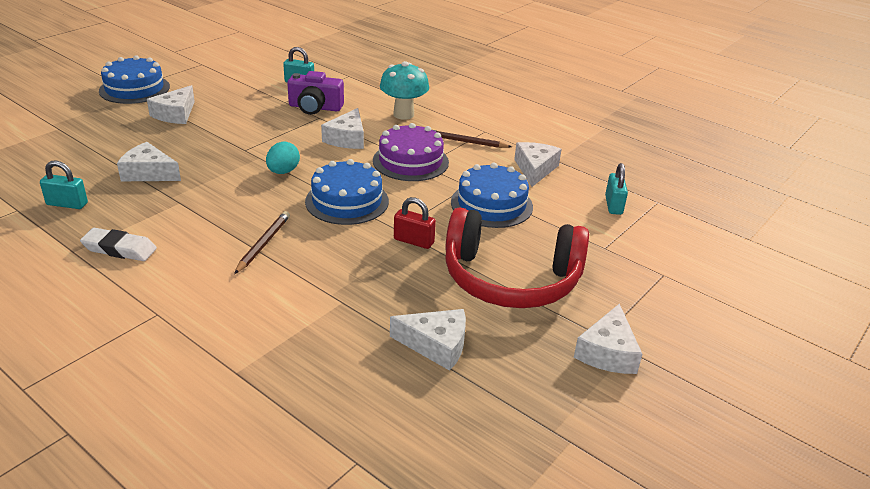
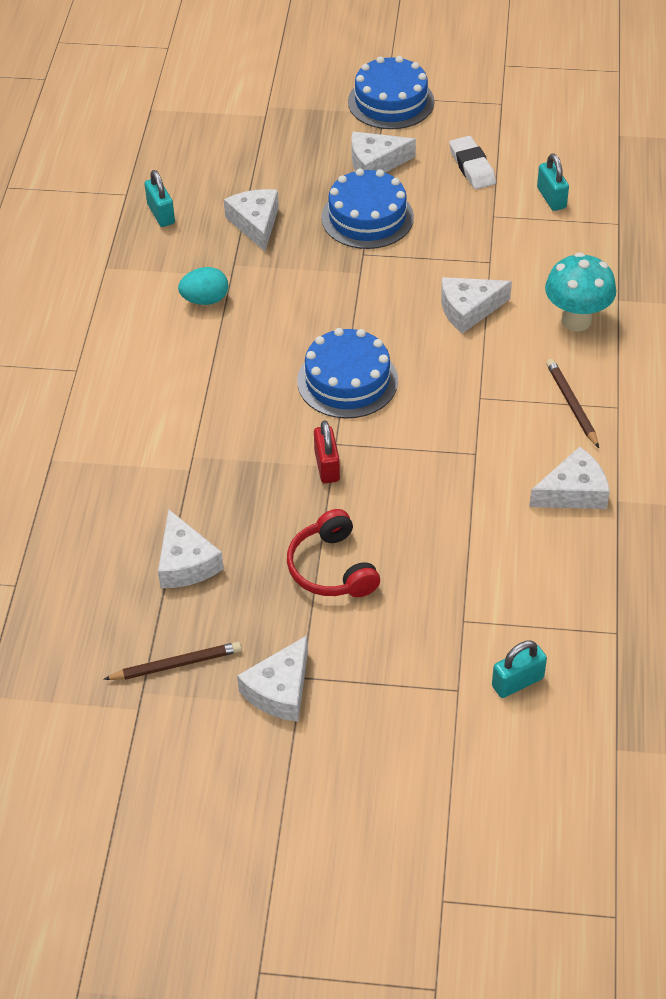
camera: 60 degrees right, 15 degrees up
white eraser [80,228,157,261] -> white eraser moved to [449,136,496,189]
brown pencil [234,211,290,274] -> brown pencil moved to [103,642,242,680]
turquoise egg [266,142,300,174] -> turquoise egg moved to [178,267,228,305]
purple camera [287,71,344,115] -> none
purple cake [373,123,449,181] -> none
red headphones [446,207,589,308] -> red headphones [287,509,380,597], size x0.56
blue cake [451,163,533,228] -> blue cake moved to [321,168,414,249]
white cheese [574,303,642,374] -> white cheese turned 45 degrees counterclockwise [237,635,308,722]
turquoise padlock [605,163,628,215] -> turquoise padlock moved to [492,641,547,698]

